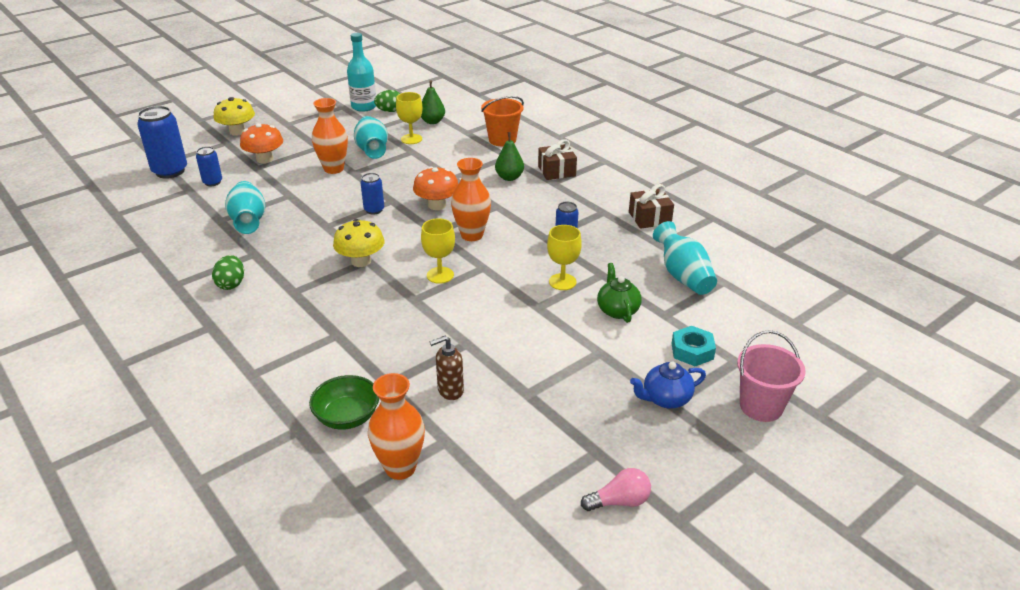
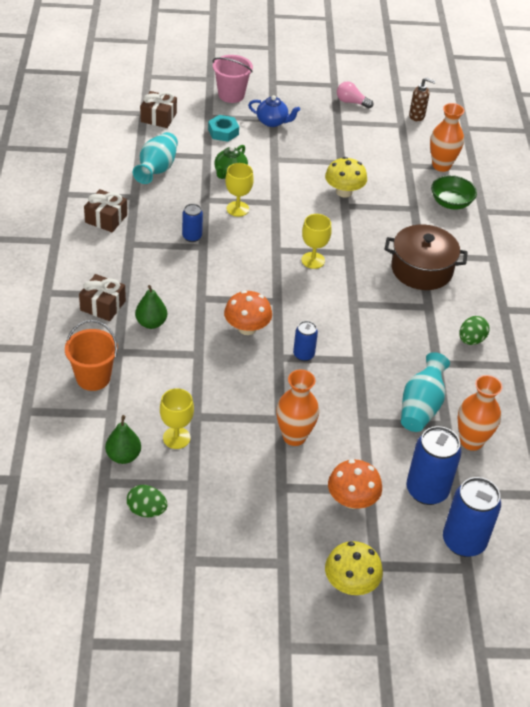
camera: 145 degrees left, 10 degrees up
blue can [196,146,222,186] -> blue can [406,426,461,505], size x1.83
yellow mushroom [333,219,385,267] -> yellow mushroom moved to [325,157,367,197]
turquoise bottle [347,33,376,112] -> none
turquoise vase [354,116,388,159] -> none
brown soap dispenser [430,336,464,400] -> brown soap dispenser moved to [409,77,435,121]
orange vase [451,158,491,241] -> orange vase moved to [458,375,503,451]
none -> brown gift [140,91,177,128]
none -> brown pot [384,224,468,290]

